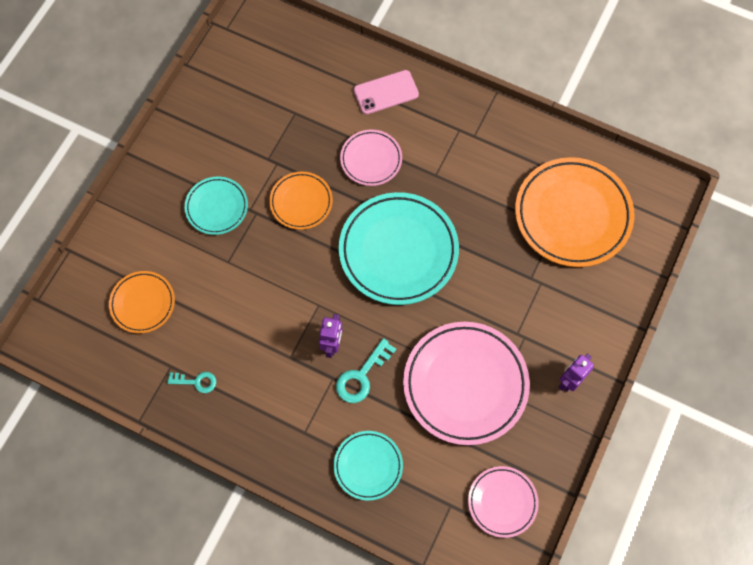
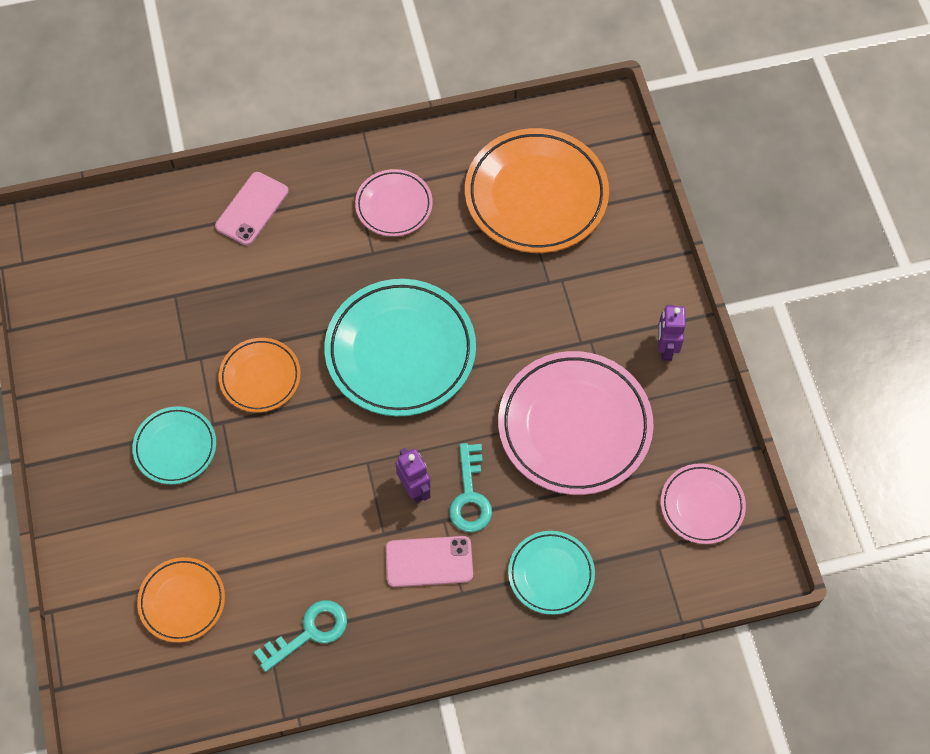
camera: 40 degrees left, 5 degrees down
turquoise key [167,372,216,393] -> turquoise key [254,600,347,672], size x1.54
pink plate [340,130,402,186] -> pink plate moved to [355,169,433,237]
none -> pink phone [385,536,473,587]

